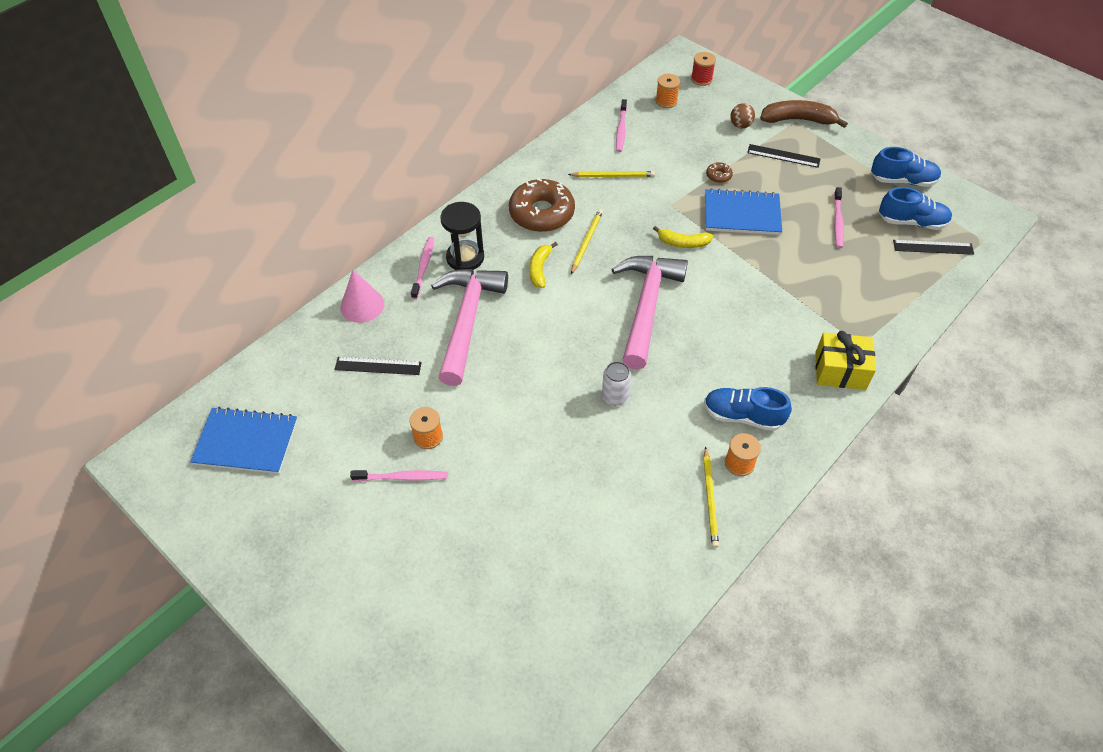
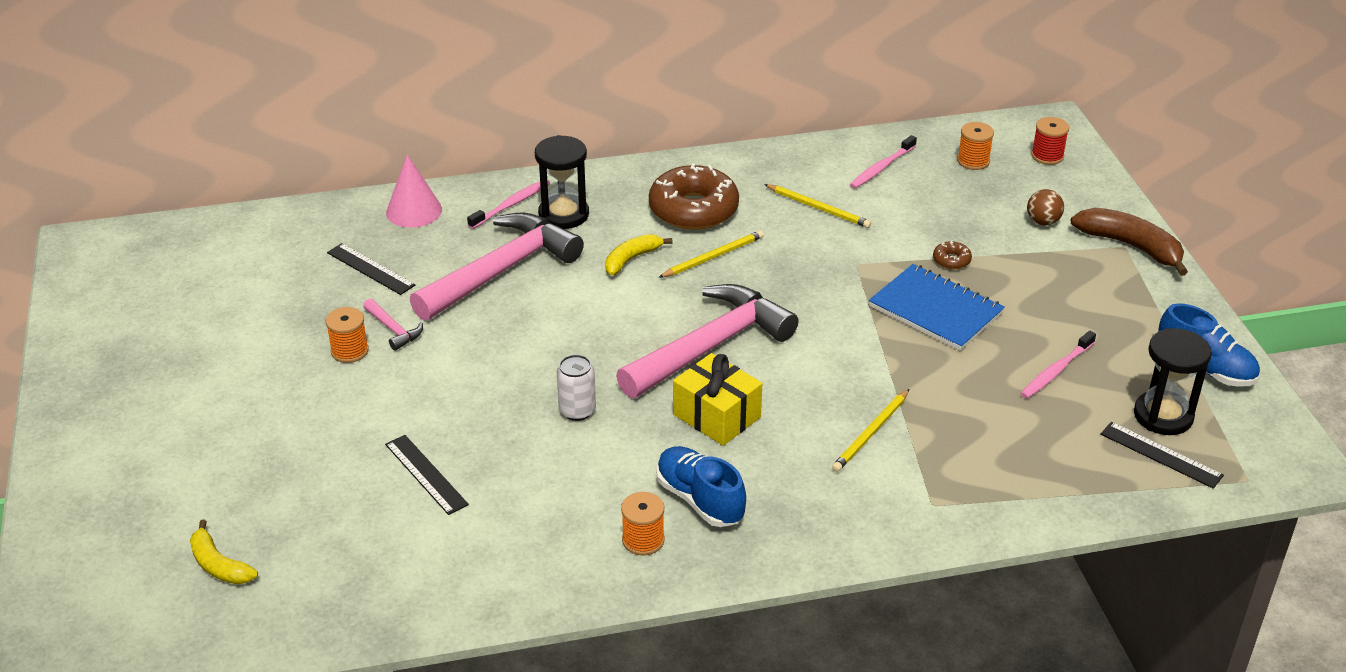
camera: 35 degrees right, 15 degrees down
blue notebook [190,407,297,474] -> none
pink toothbrush [350,470,447,481] -> none
yellow banana [653,226,713,248] -> yellow banana moved to [190,519,258,584]
yellow pencil [703,446,719,548] -> yellow pencil moved to [832,389,909,472]
black ruler [747,144,821,168] -> black ruler moved to [385,435,469,515]
yellow gift [815,331,876,390] -> yellow gift moved to [673,353,762,446]
blue shoe [879,187,952,230] -> black hourglass [1134,328,1212,435]
none -> pink hammer [363,299,423,351]

